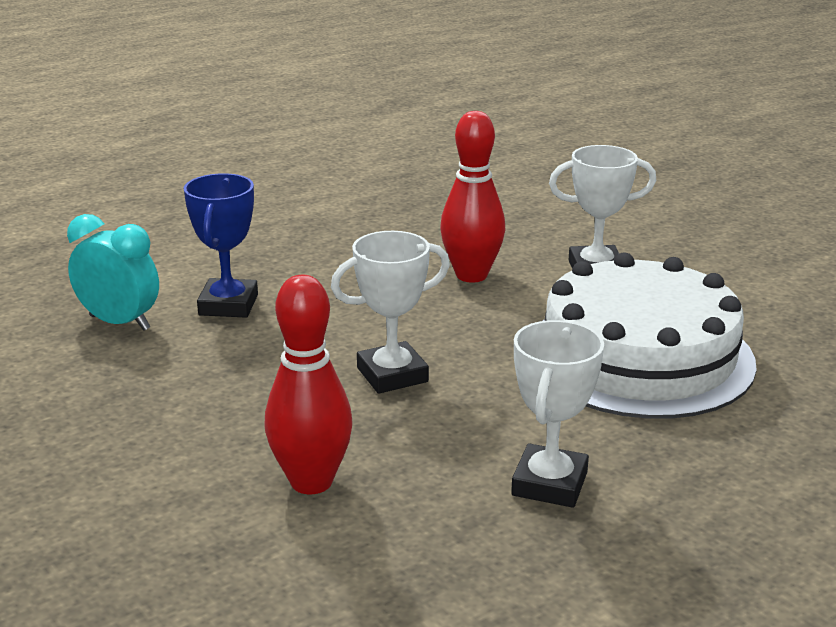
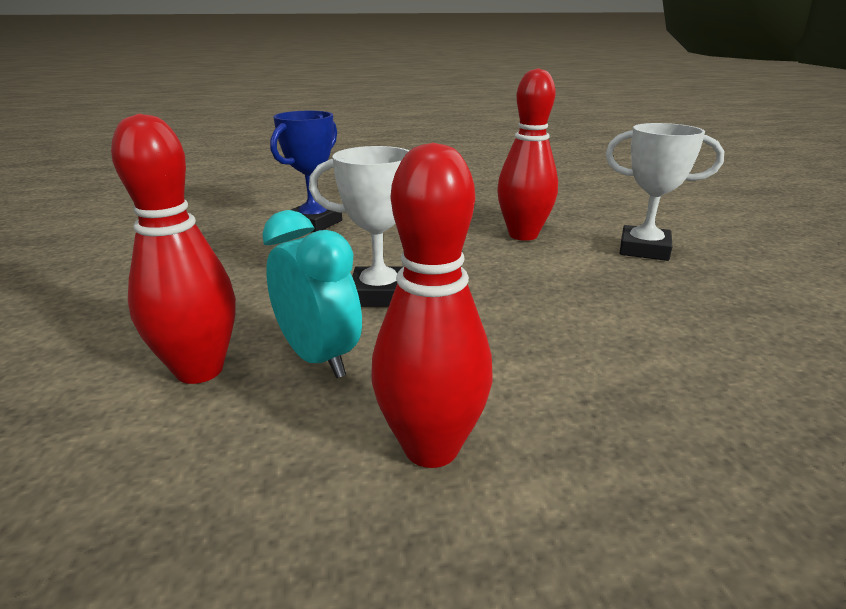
camera: 25 degrees right, 0 degrees up
turquoise clock [67,214,159,331] -> turquoise clock moved to [262,210,362,378]
white trophy [511,320,604,508] -> red bowling pin [371,143,492,468]
white cake [543,252,757,419] -> none

